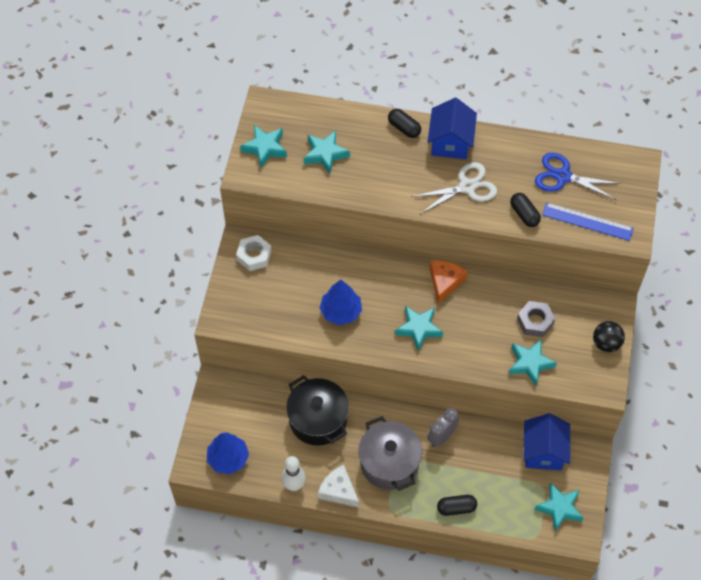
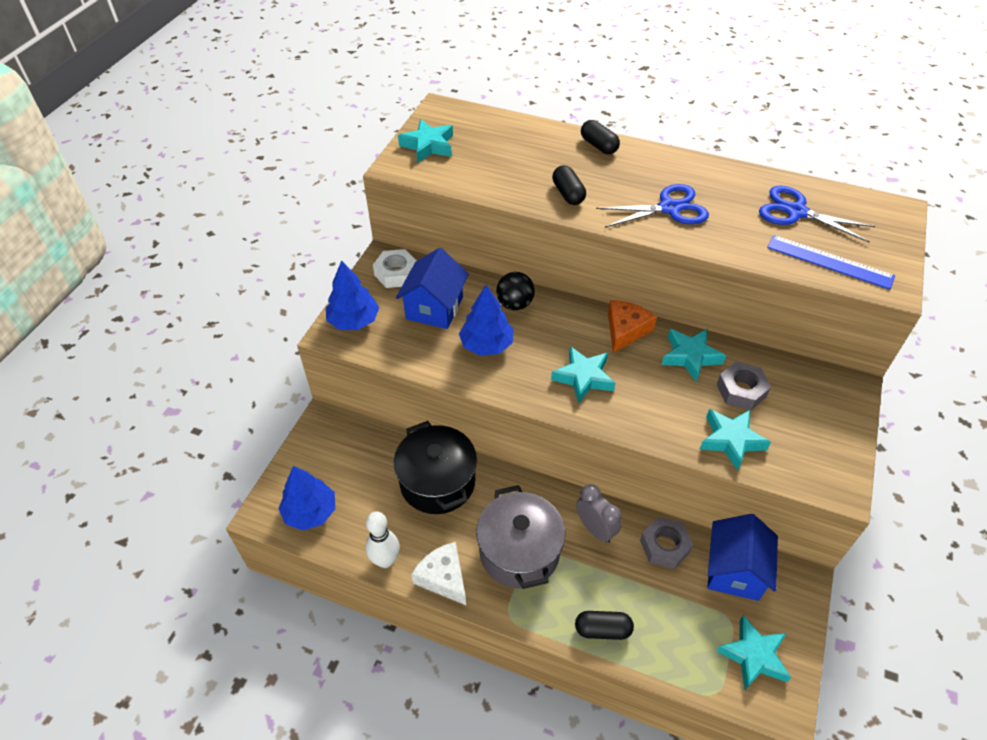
camera: 10 degrees right, 10 degrees down
turquoise star [303,131,350,174] -> turquoise star moved to [662,329,726,382]
white scissors [411,162,497,214] -> blue scissors [596,184,709,228]
grey clock [427,408,459,447] -> grey clock turned 90 degrees clockwise [576,484,621,543]
blue house [428,98,477,159] -> blue house moved to [396,248,469,329]
black capsule [510,193,541,227] -> black capsule moved to [552,165,586,205]
black ball [593,321,625,352] -> black ball moved to [496,272,535,310]
none -> blue tree [326,260,379,330]
none -> grey nut [640,517,693,569]

